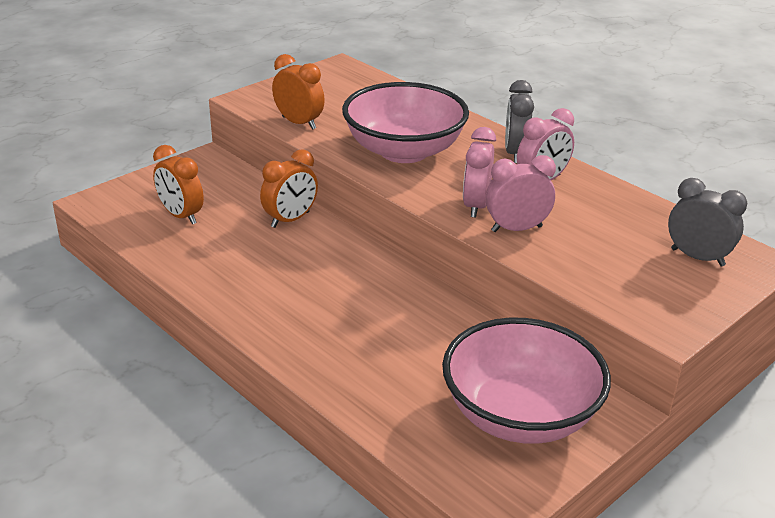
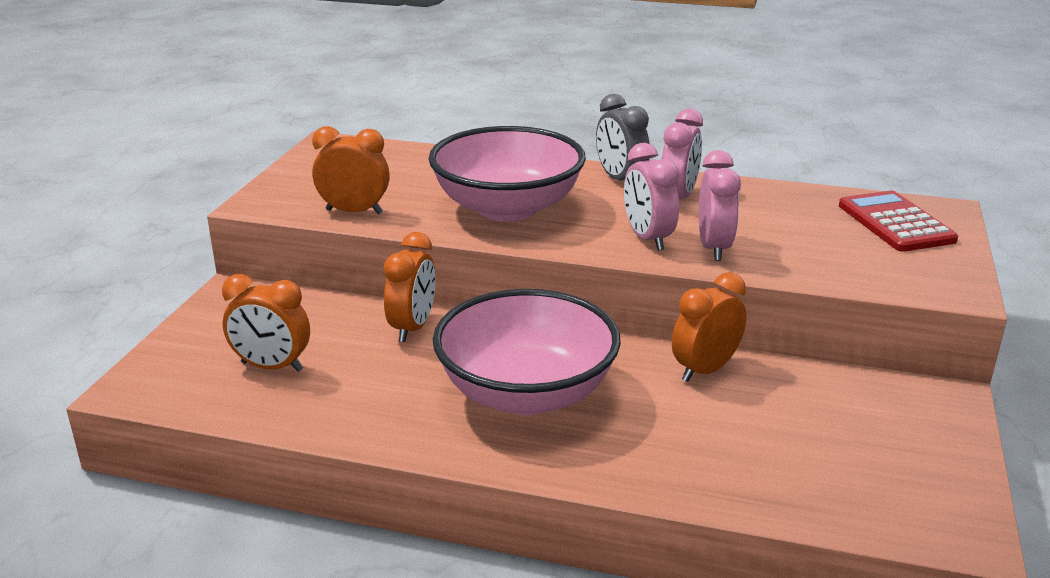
camera: 30 degrees left, 5 degrees down
pink bowl [442,318,611,444] -> pink bowl moved to [433,289,621,415]
pink clock [486,155,556,232] -> pink clock turned 135 degrees clockwise [699,150,741,261]
grey clock [668,178,747,267] -> red calculator [839,190,958,252]
none -> orange clock [672,272,746,382]

